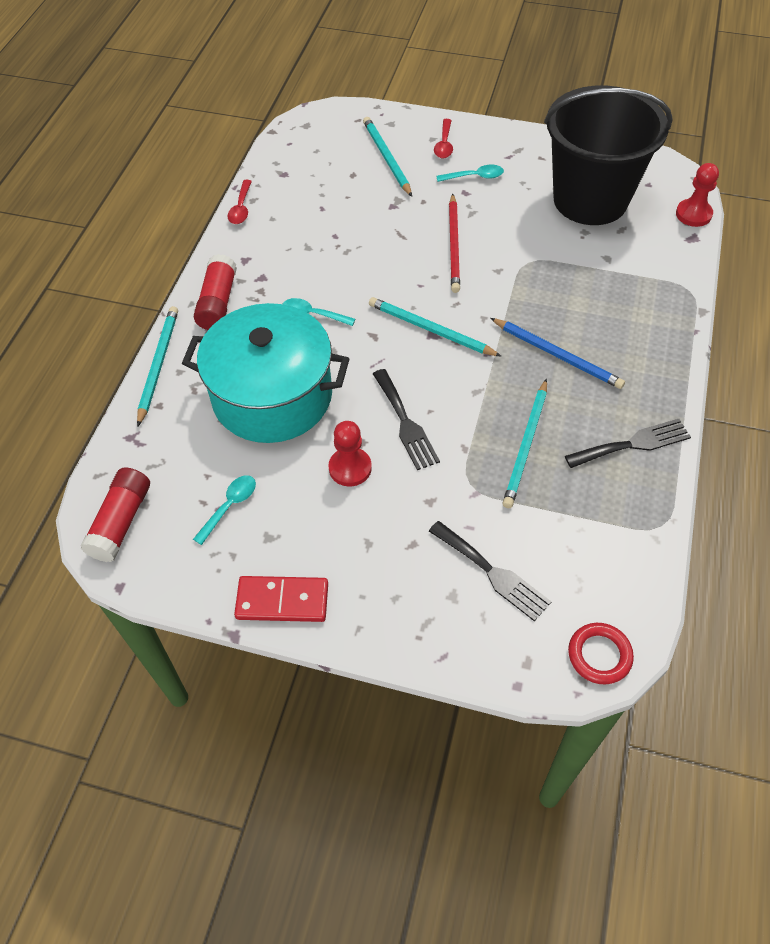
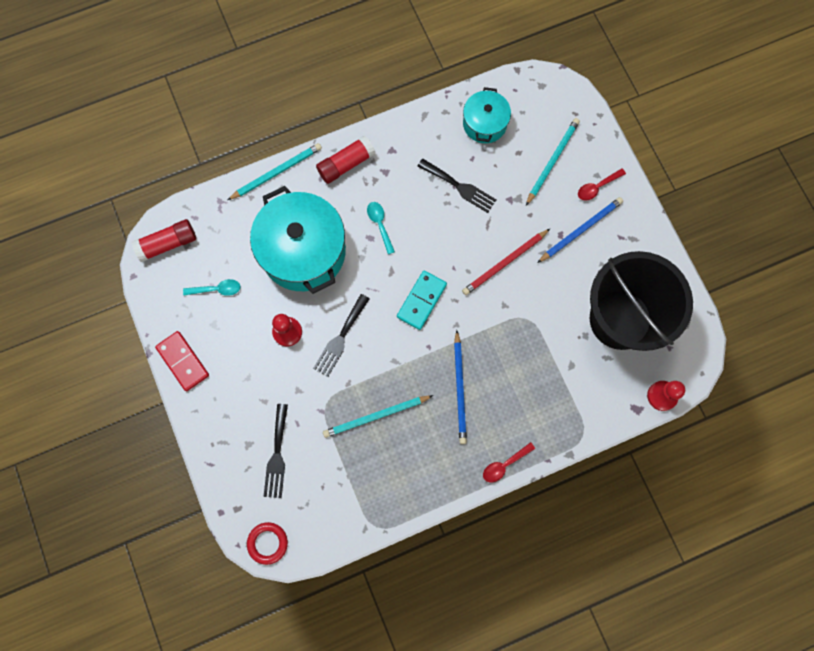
camera: 50 degrees right, 20 degrees up
red spoon [228,180,252,224] -> red spoon moved to [483,442,535,483]
turquoise pencil [369,297,502,357] -> turquoise domino [397,271,447,330]
turquoise spoon [436,165,504,182] -> blue pencil [537,197,623,263]
black fork [565,419,691,468] -> black fork moved to [418,159,496,213]
none -> turquoise pot [463,87,511,143]

